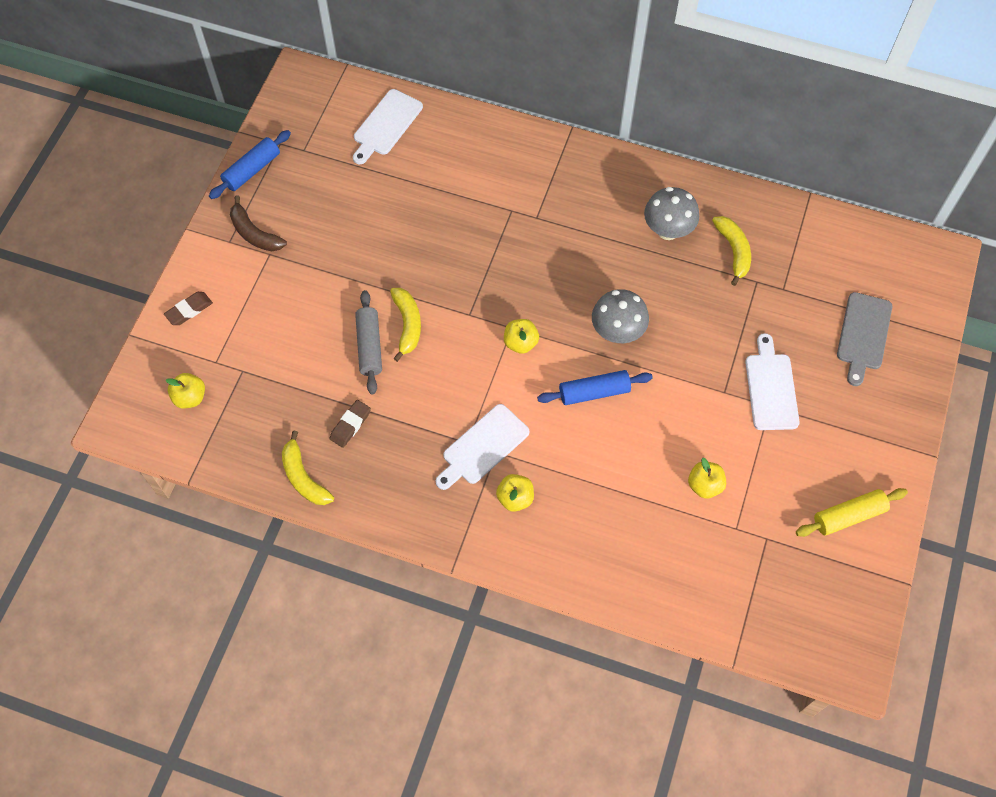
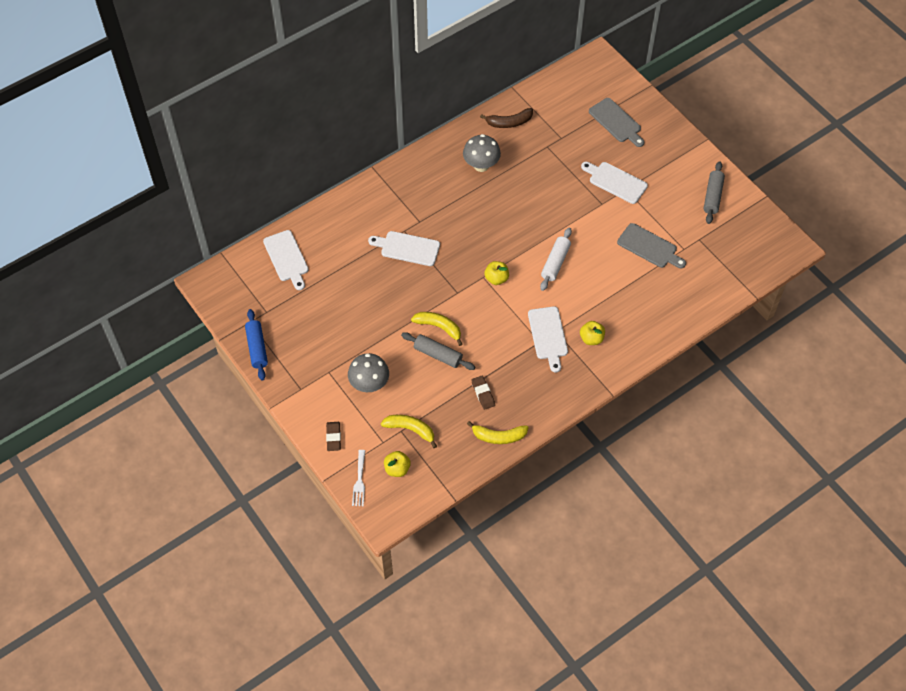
camera: 55 degrees left, 5 degrees down
brown banana [230,195,287,251] -> brown banana moved to [480,108,533,128]
blue rolling pin [537,370,653,405] -> white rolling pin [540,227,572,291]
grey mushroom [592,289,649,343] -> grey mushroom moved to [348,353,389,392]
yellow apple [688,458,726,499] -> grey cutting board [617,223,686,268]
yellow banana [712,216,751,286] -> yellow banana moved to [381,415,437,448]
yellow rolling pin [796,488,908,537] -> grey rolling pin [704,161,725,224]
none -> white fork [352,450,366,506]
none -> white cutting board [368,231,440,266]

